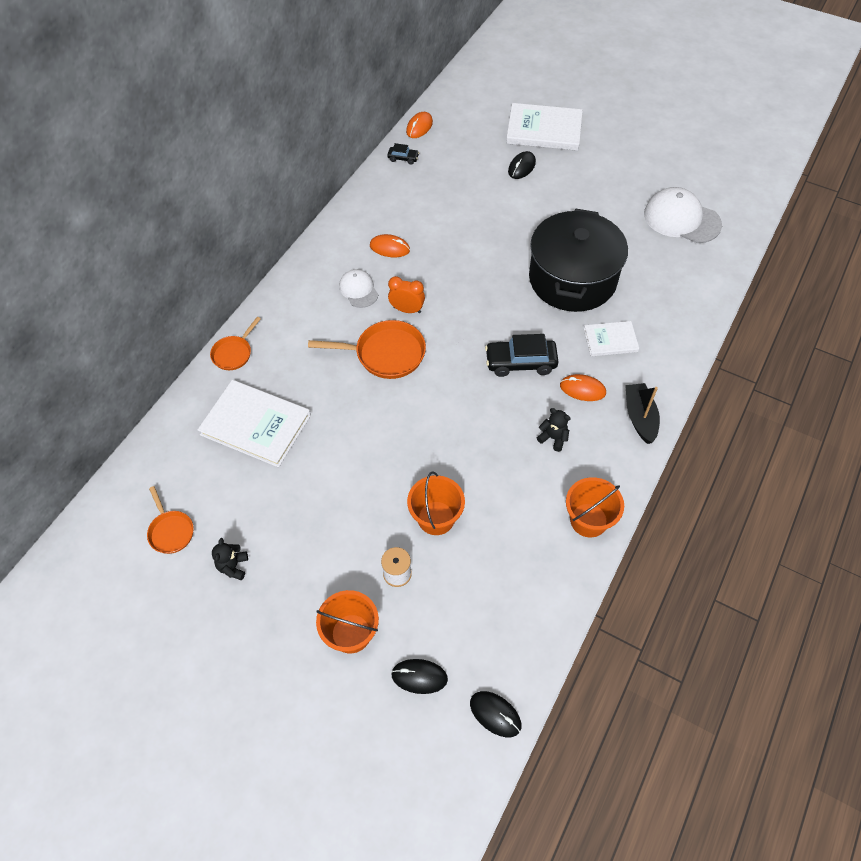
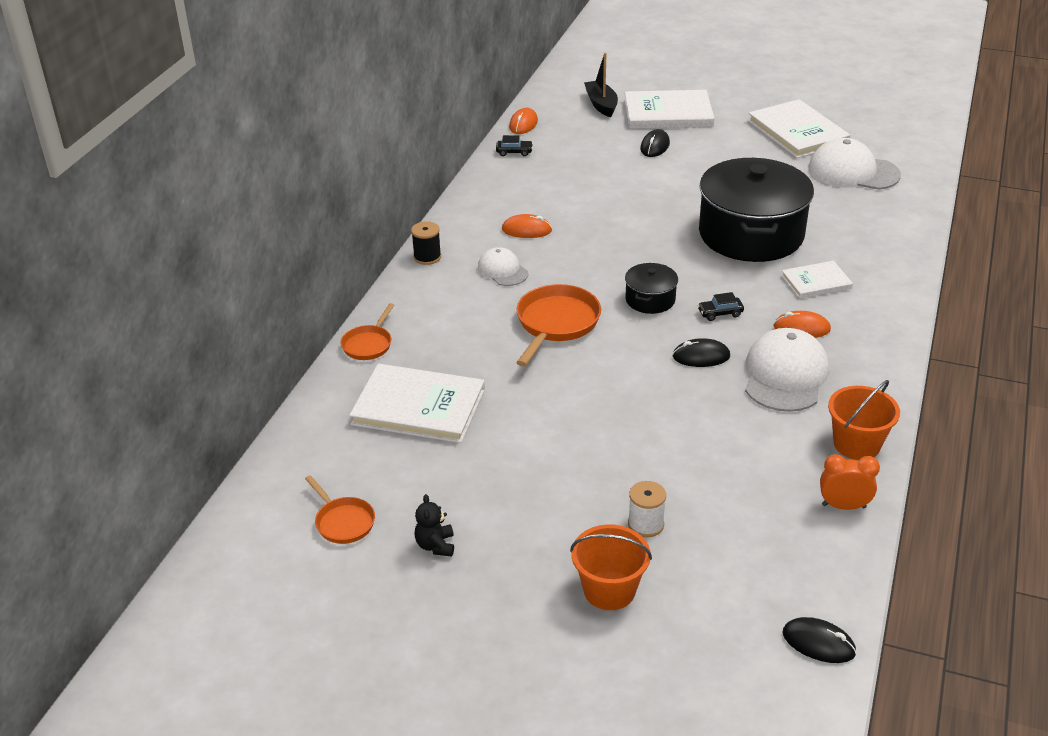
camera: 10 degrees left, 20 degrees down
orange pan [308,320,426,379] -> orange pan turned 60 degrees counterclockwise [516,284,601,366]
orange clock [388,276,425,313] -> orange clock moved to [820,454,880,510]
black mouse [391,659,448,694] -> black mouse moved to [672,338,730,367]
orange bucket [407,471,465,535] -> none
black car [485,334,559,377] -> black car [697,292,744,321], size x0.52
black teddy bear [537,408,571,452] -> white cap [745,328,829,412]
black boat [625,383,660,444] -> black boat moved to [584,53,618,117]
none -> black spool [411,221,441,265]
none -> black pot [625,263,678,314]
none -> white book [748,99,851,158]

